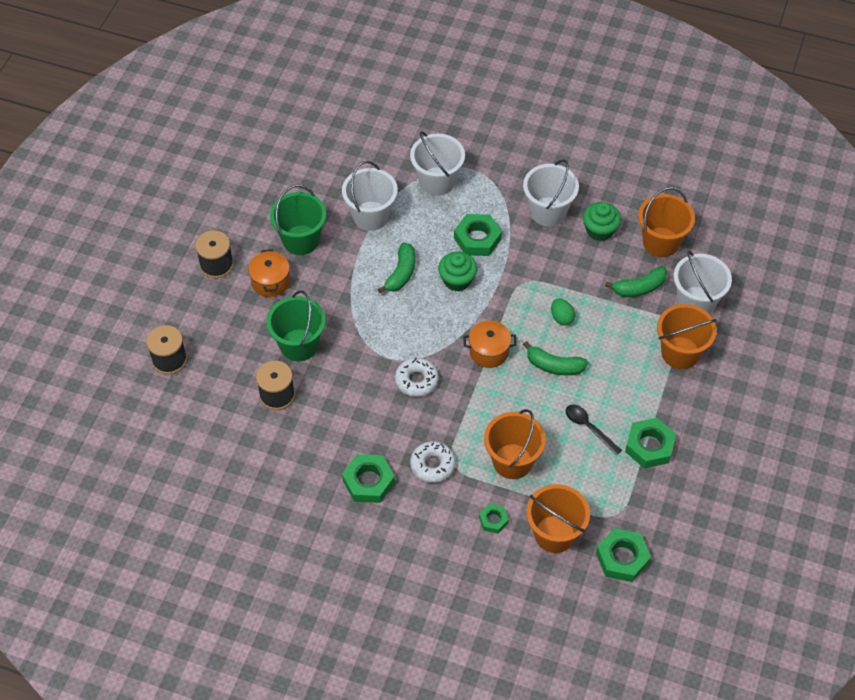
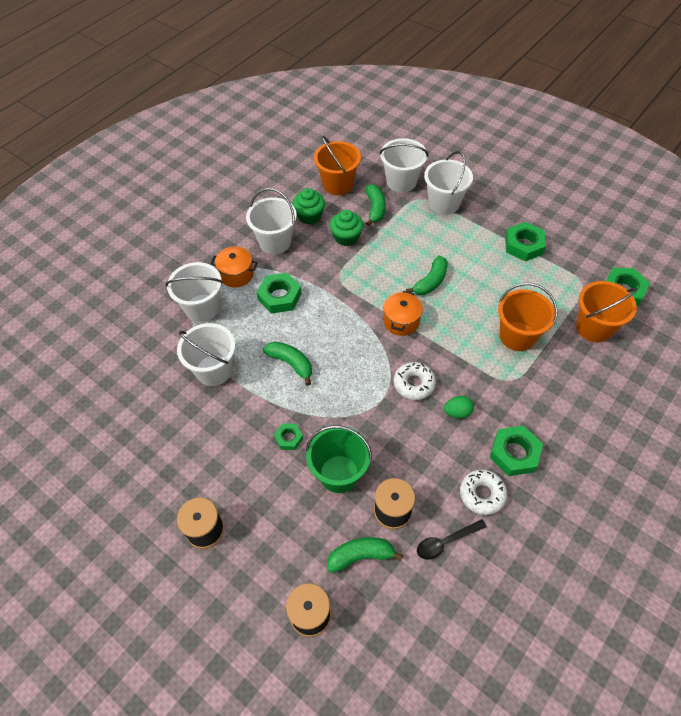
camera: 70 degrees left, 0 degrees up
orange pot [248,249,290,297] -> orange pot moved to [211,246,258,287]
green bucket [270,185,326,255] -> none
white donut [410,441,455,483] -> white donut moved to [460,469,507,515]
green cupcake [438,252,477,291] -> green cupcake moved to [330,210,363,246]
green nut [479,504,509,533] -> green nut moved to [274,423,303,450]
green egg [551,298,575,326] -> green egg moved to [444,396,474,419]
black spoon [566,404,622,455] -> black spoon moved to [417,519,487,560]
orange bucket [657,304,717,369] -> white bucket [424,151,473,215]
none -> green banana [327,537,403,573]

